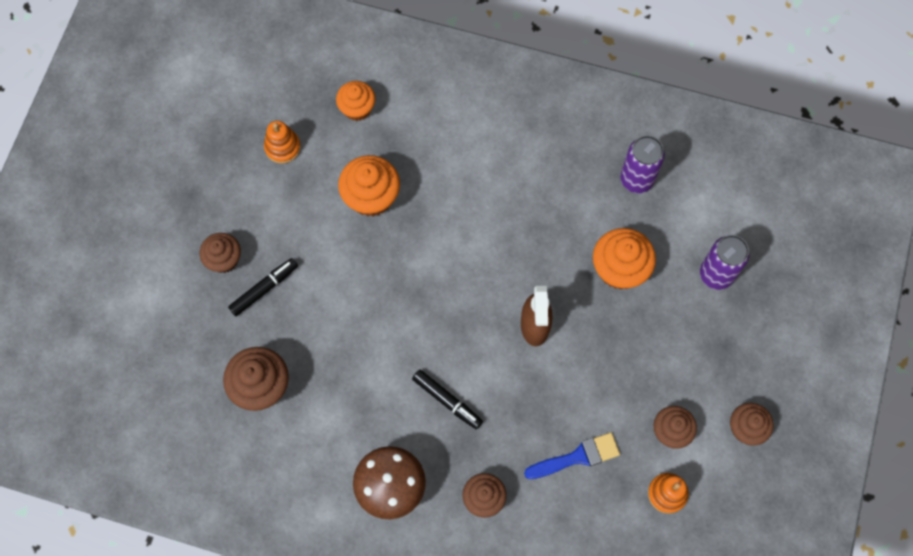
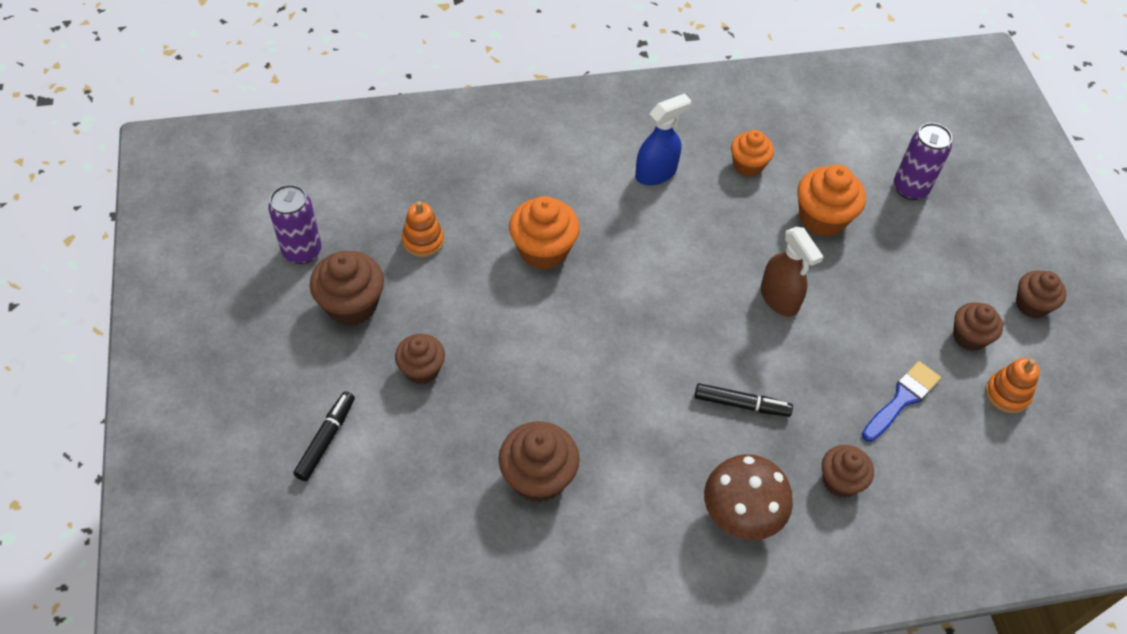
camera: 30 degrees left, 15 degrees down
black marker [228,258,298,316] -> black marker moved to [293,391,355,481]
orange cupcake [336,81,375,121] -> orange cupcake moved to [731,130,774,177]
purple can [620,136,665,193] -> purple can moved to [268,185,322,264]
none -> brown cupcake [310,251,384,326]
none -> blue spray bottle [635,93,691,185]

